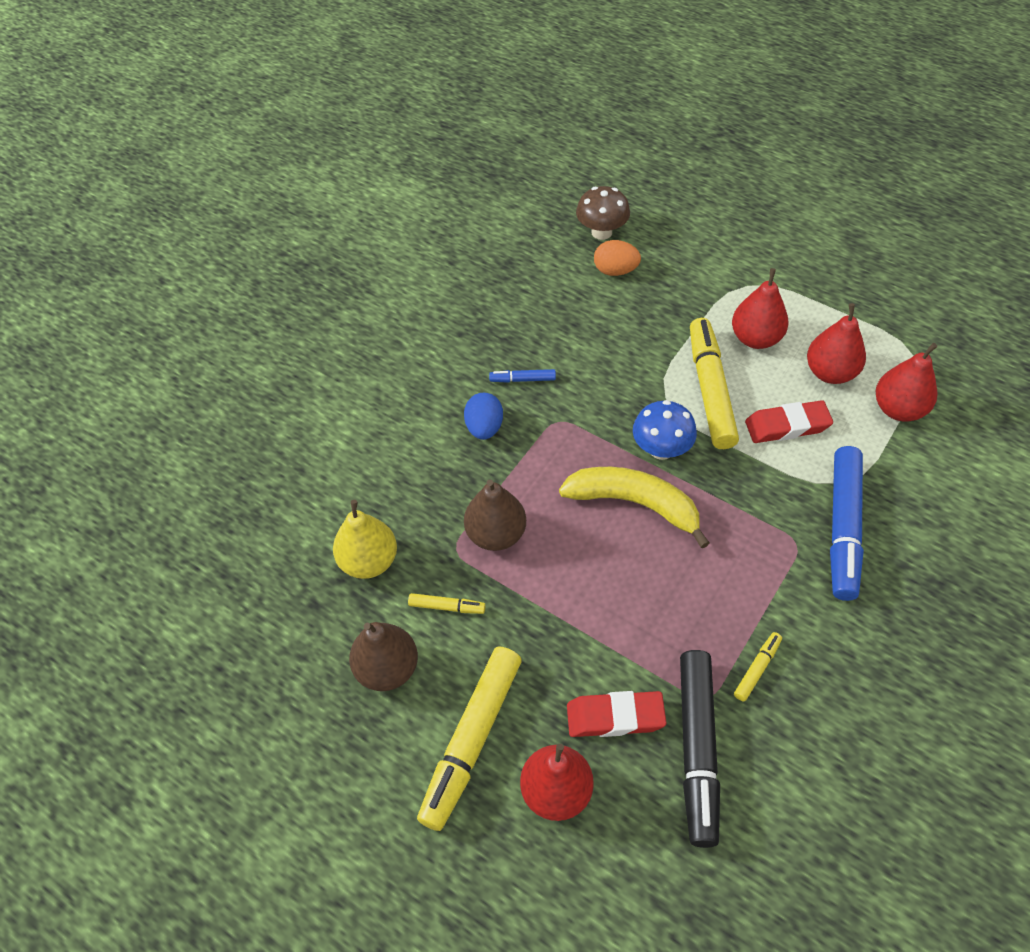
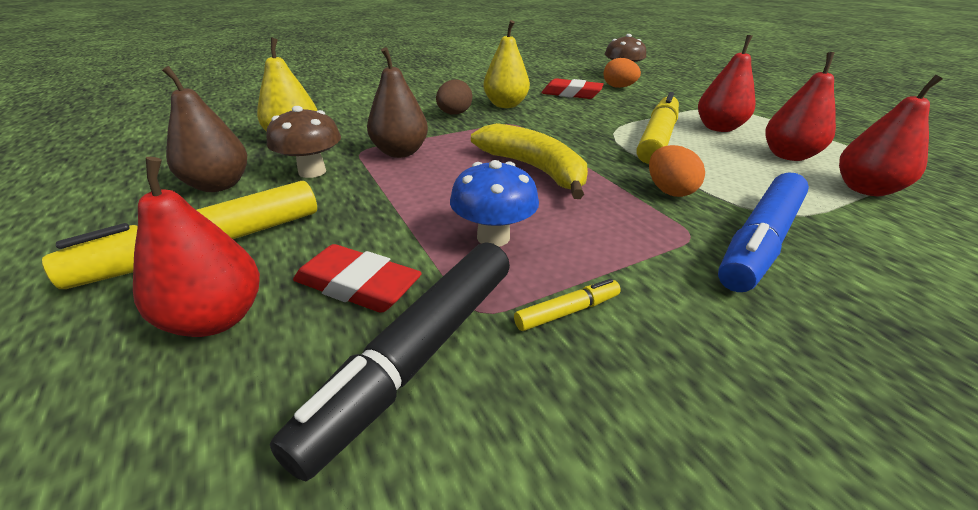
camera: 25 degrees right, 20 degrees down
yellow marker [408,593,486,614] -> brown mushroom [266,106,341,178]
blue egg [464,393,503,440] -> brown egg [436,79,472,115]
blue marker [489,369,556,383] -> yellow pear [484,20,530,108]
blue mushroom [633,400,697,460] -> blue mushroom moved to [450,160,539,246]
red eraser [745,400,833,443] -> red eraser moved to [541,78,604,99]
none -> orange egg [649,145,705,197]

